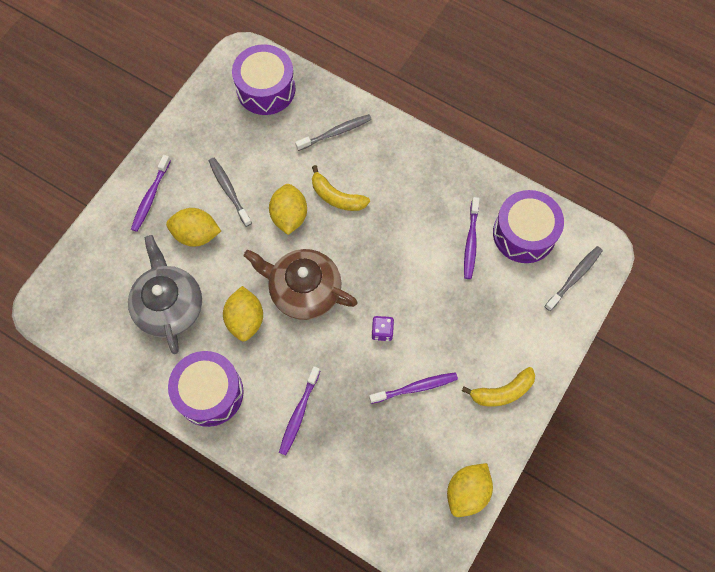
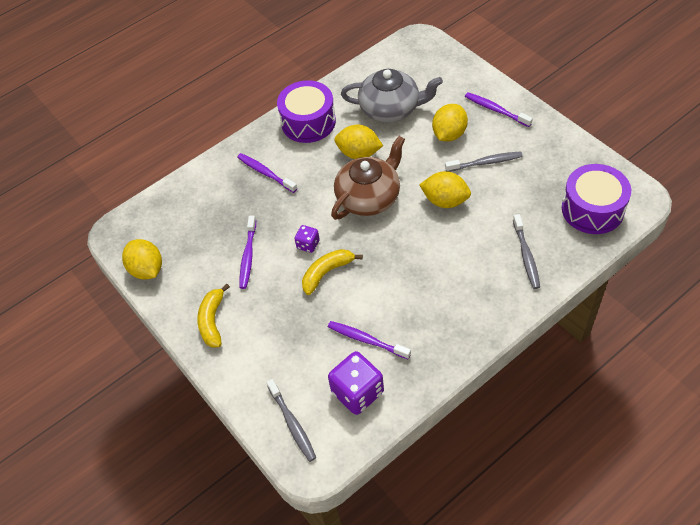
camera: 115 degrees right, 15 degrees down
yellow banana [312,165,370,211] -> yellow banana moved to [302,249,363,295]
purple drum [493,190,564,263] -> purple dice [328,351,384,415]

